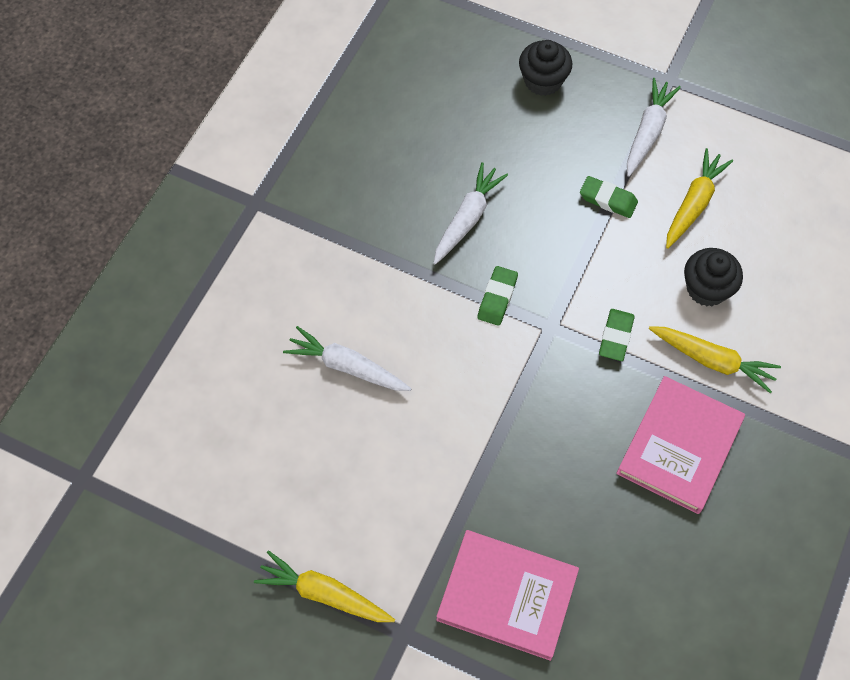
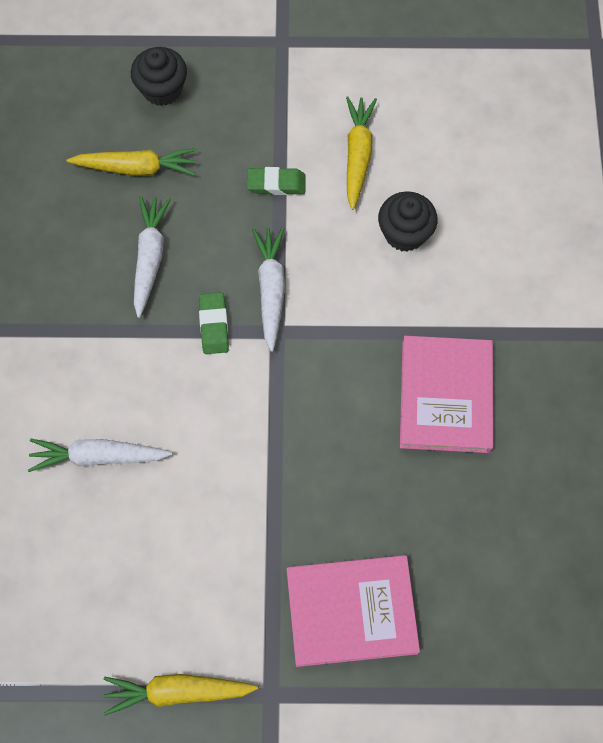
camera: 25 degrees left, 5 degrees up
green eraser [599,309,634,361] -> none
white carrot [627,78,681,177] -> white carrot moved to [252,227,285,352]
yellow carrot [649,326,781,393] -> yellow carrot moved to [66,148,196,176]

